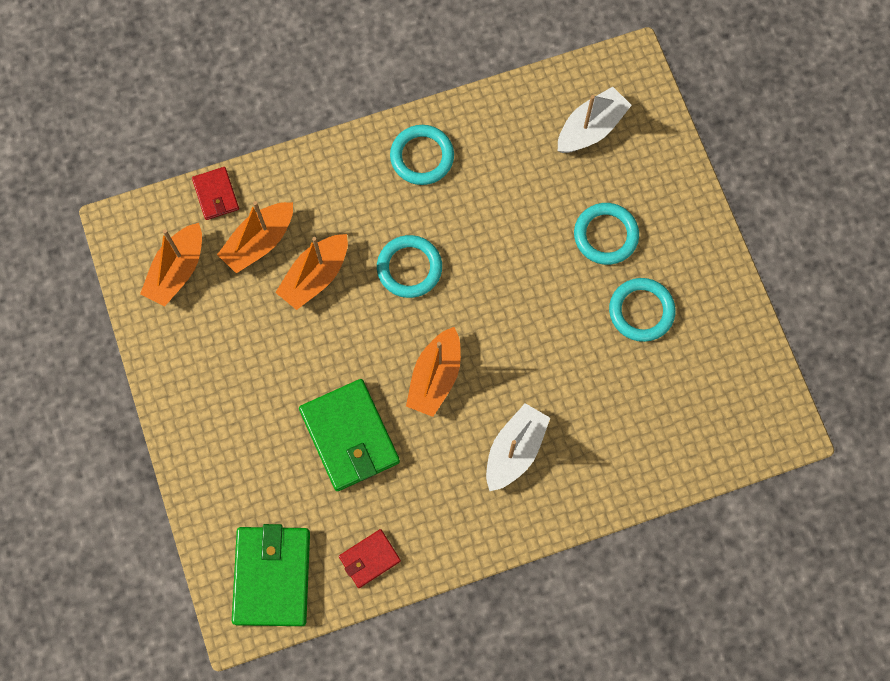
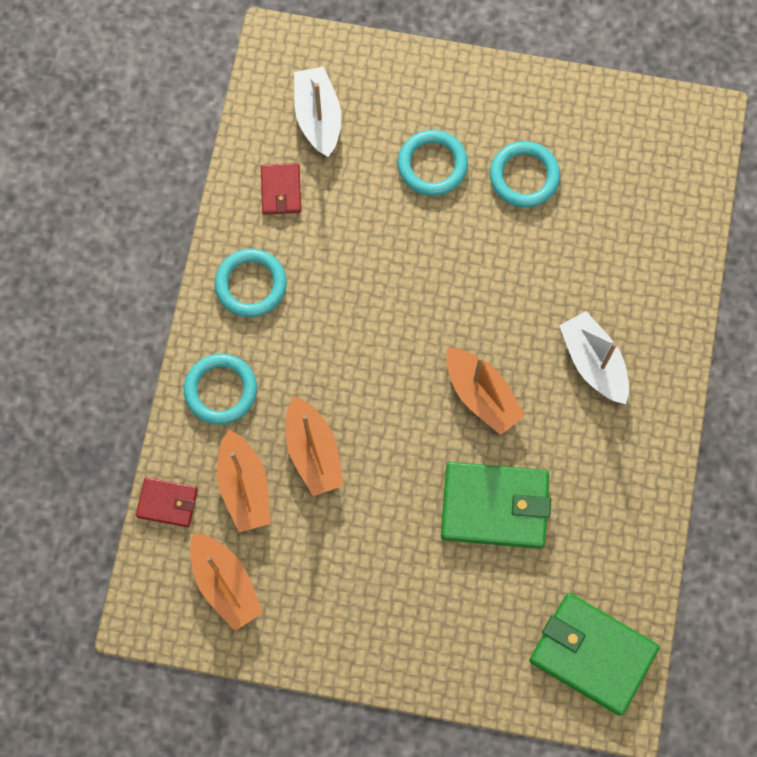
camera: 60 degrees left, 0 degrees up
red wallet [339,529,401,588] -> red wallet moved to [261,163,301,215]
turquoise ring [377,235,442,298] -> turquoise ring moved to [184,354,257,425]

